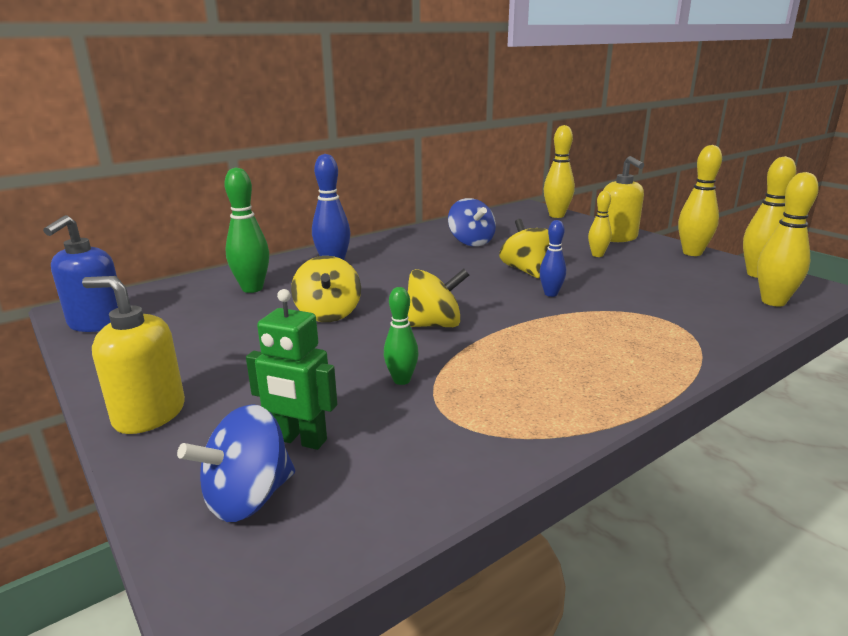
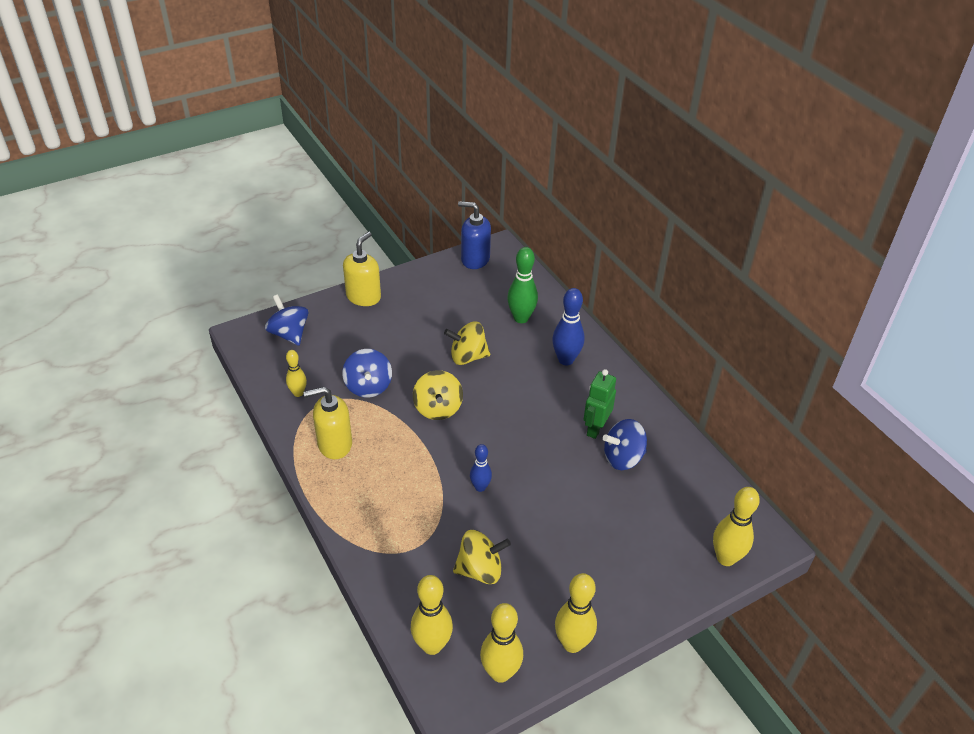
camera: 95 degrees right, 20 degrees up
green robot [246,289,337,450] -> green robot moved to [584,369,616,439]
green bowling pin [384,287,419,385] -> blue spinning top [342,349,392,398]
yellow spinning top [499,219,550,278] -> yellow spinning top moved to [453,530,511,584]
yellow bowling pin [588,191,612,257] -> yellow bowling pin moved to [286,350,307,397]
yellow soap dispenser [603,156,644,242] -> yellow soap dispenser moved to [303,387,352,459]

